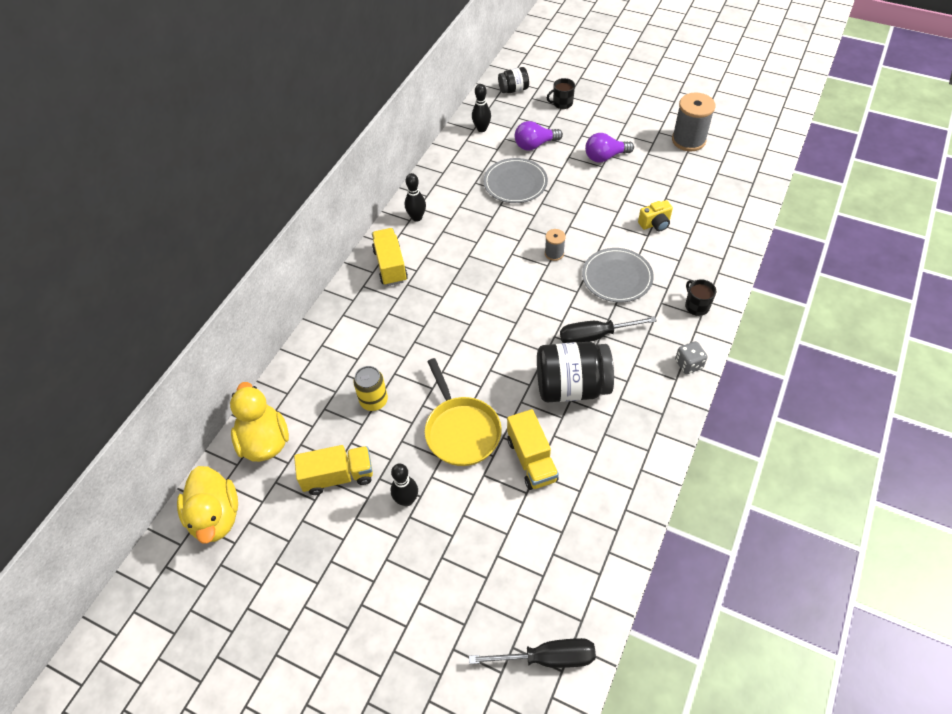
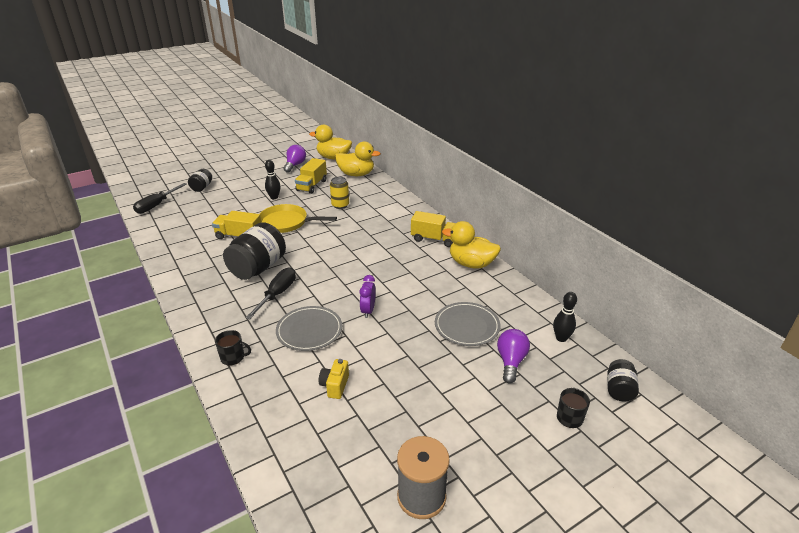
camera: 120 degrees right, 20 degrees down
black bowling pin [405,173,426,222] -> yellow duck [442,221,501,269]
grey spool [545,229,566,261] -> purple clock [360,275,376,318]
purple light bulb [585,133,634,163] -> purple light bulb moved to [284,145,306,173]
grey dice [675,341,707,374] -> none
none -> black jar [188,169,212,192]

